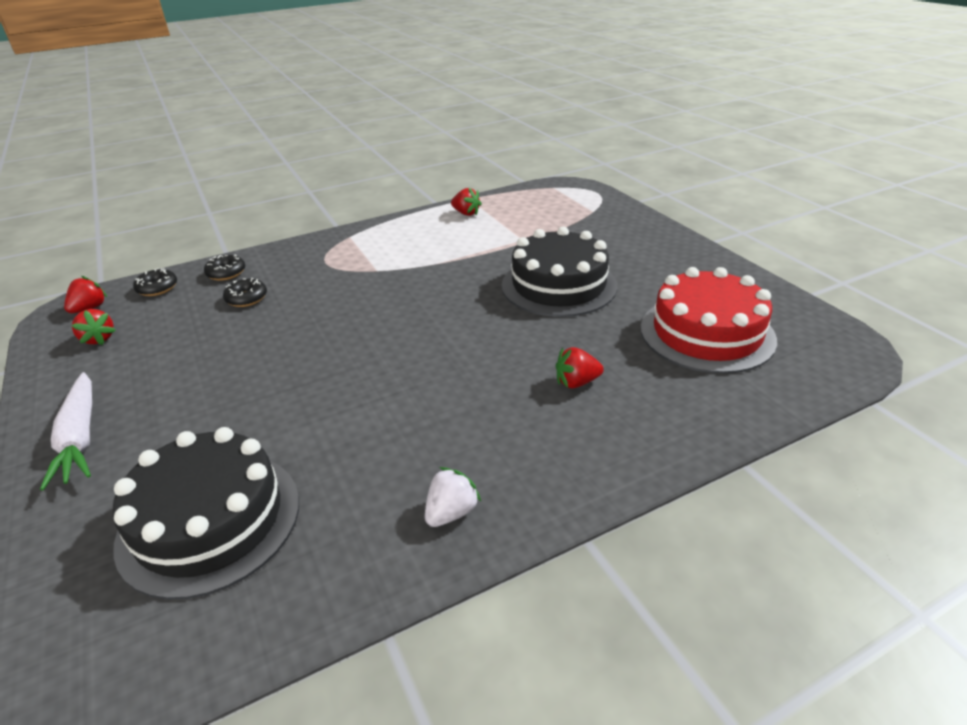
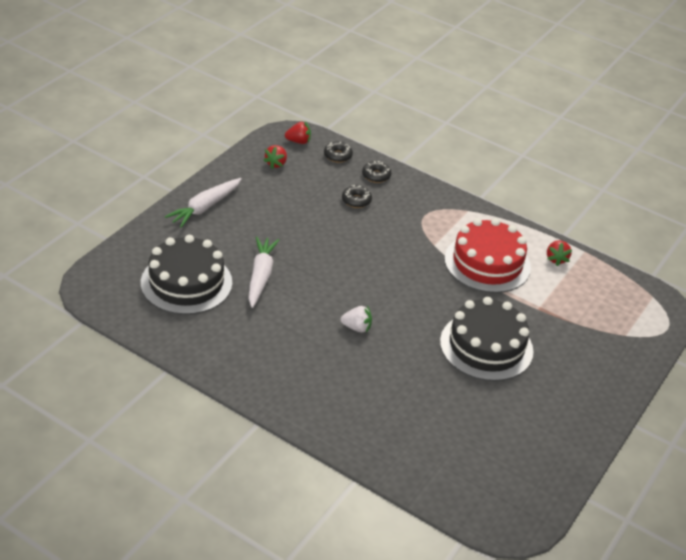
camera: 55 degrees right, 5 degrees up
white strawberry [425,467,481,527] -> white strawberry moved to [341,306,372,332]
red strawberry [556,347,604,388] -> none
red cake [641,267,777,374] -> red cake moved to [444,218,531,293]
none -> white carrot [248,237,279,308]

